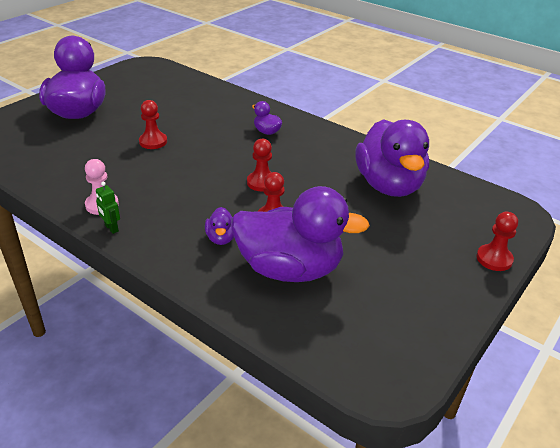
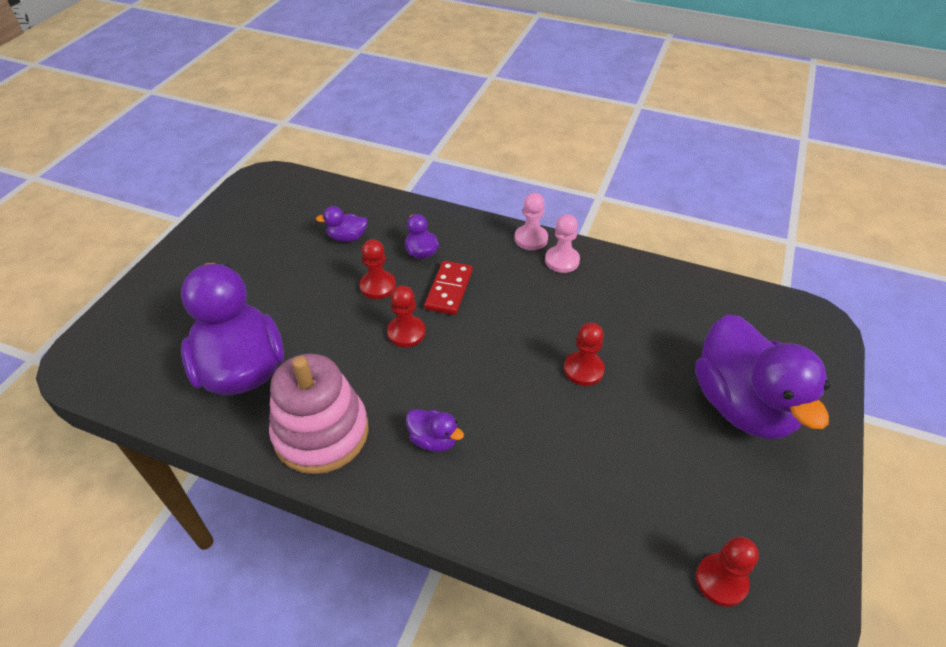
camera: 165 degrees right, 10 degrees up
green robot [96,182,120,234] -> pink pawn [515,193,548,250]
purple duck [231,186,370,282] -> purple duck [316,206,368,242], size x0.41
red pawn [476,212,518,271] -> red pawn moved to [696,537,759,607]
none -> pink stacking toy [269,354,369,474]
none -> red domino [424,261,473,315]

